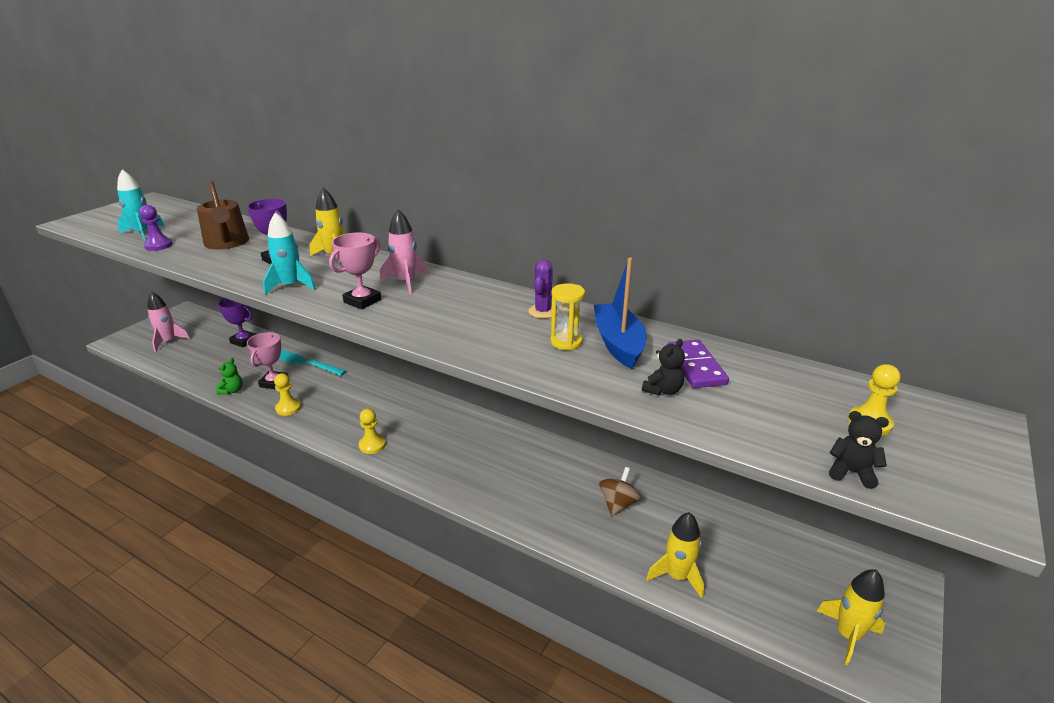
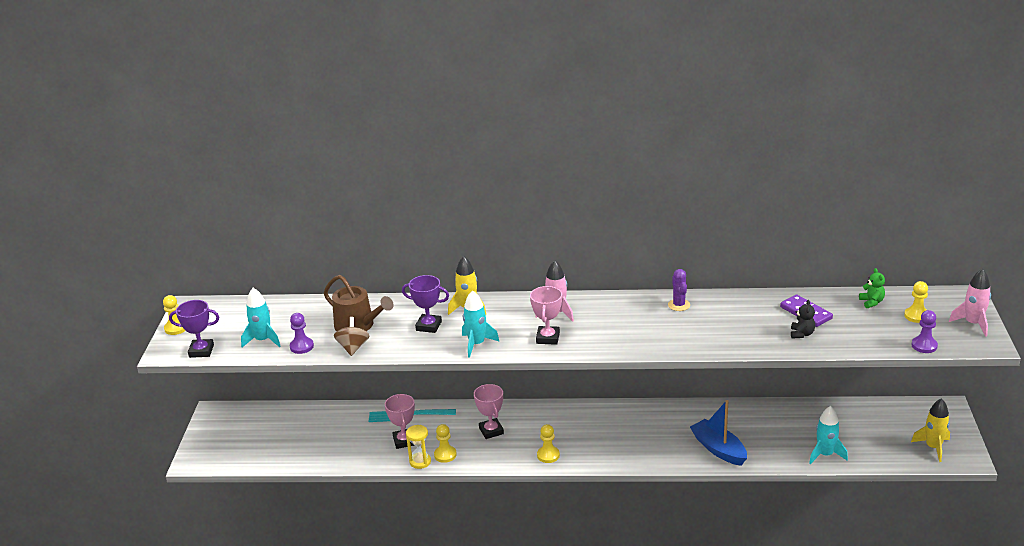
camera: 25 degrees left, 0 degrees up
pink rocket [147,292,191,352] -> pink rocket moved to [949,269,991,337]
green teddy bear [216,358,243,395] -> green teddy bear moved to [859,268,885,308]
purple trophy [218,298,256,347] -> purple trophy moved to [169,300,219,358]
yellow hourglass [550,283,585,351] -> yellow hourglass moved to [406,425,431,469]
blue boat [594,258,647,369] -> blue boat moved to [690,400,747,466]
brown spinning top [599,467,641,516] -> brown spinning top moved to [334,317,369,356]
yellow rocket [646,512,704,598] -> turquoise rocket [809,406,848,464]
black teddy bear [829,411,889,489] -> purple pawn [912,310,938,353]
none -> yellow pawn [163,295,185,335]
none -> pink trophy [474,384,504,439]

